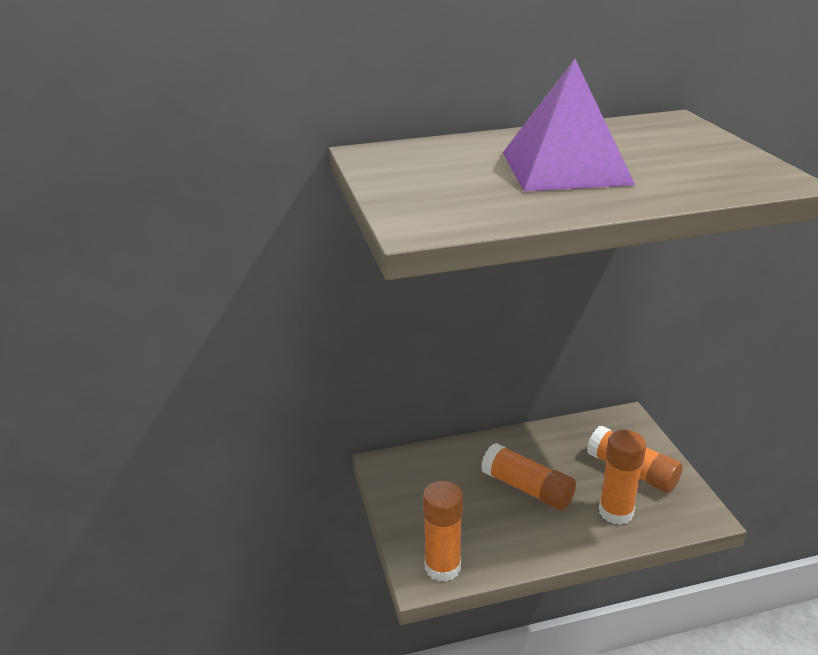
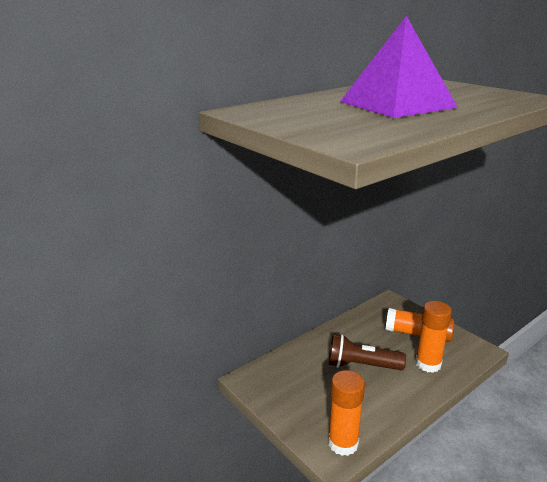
camera: 25 degrees left, 5 degrees down
orange glue stick [481,443,576,510] -> brown flashlight [329,334,406,370]

